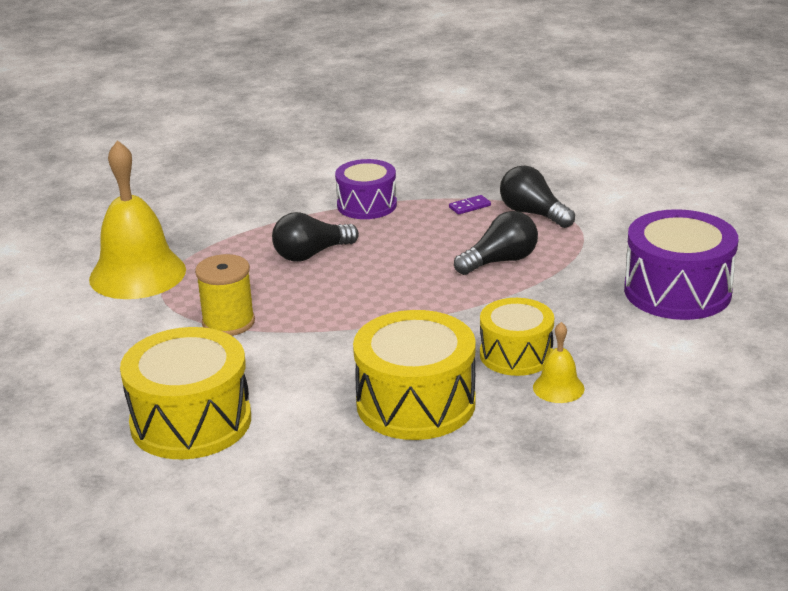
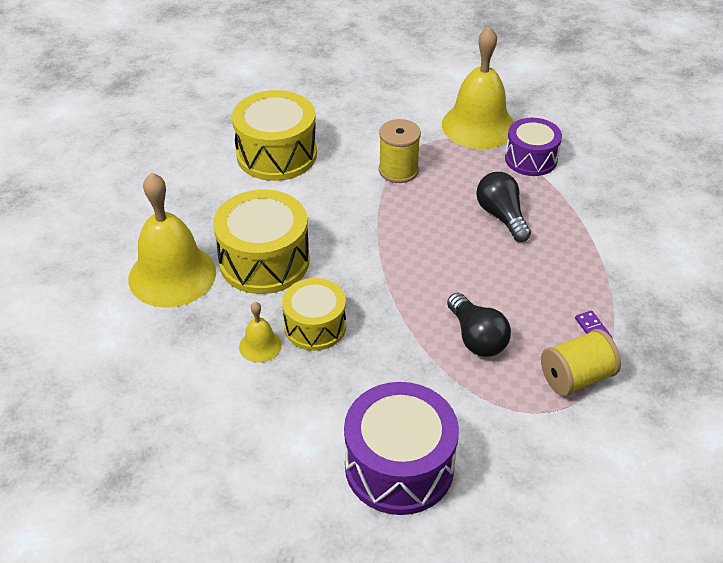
camera: 95 degrees right, 15 degrees up
purple drum [335,159,397,219] -> purple drum moved to [505,118,562,176]
black light bulb [500,166,575,228] -> yellow spool [541,329,621,396]
none -> yellow bell [129,172,216,308]

